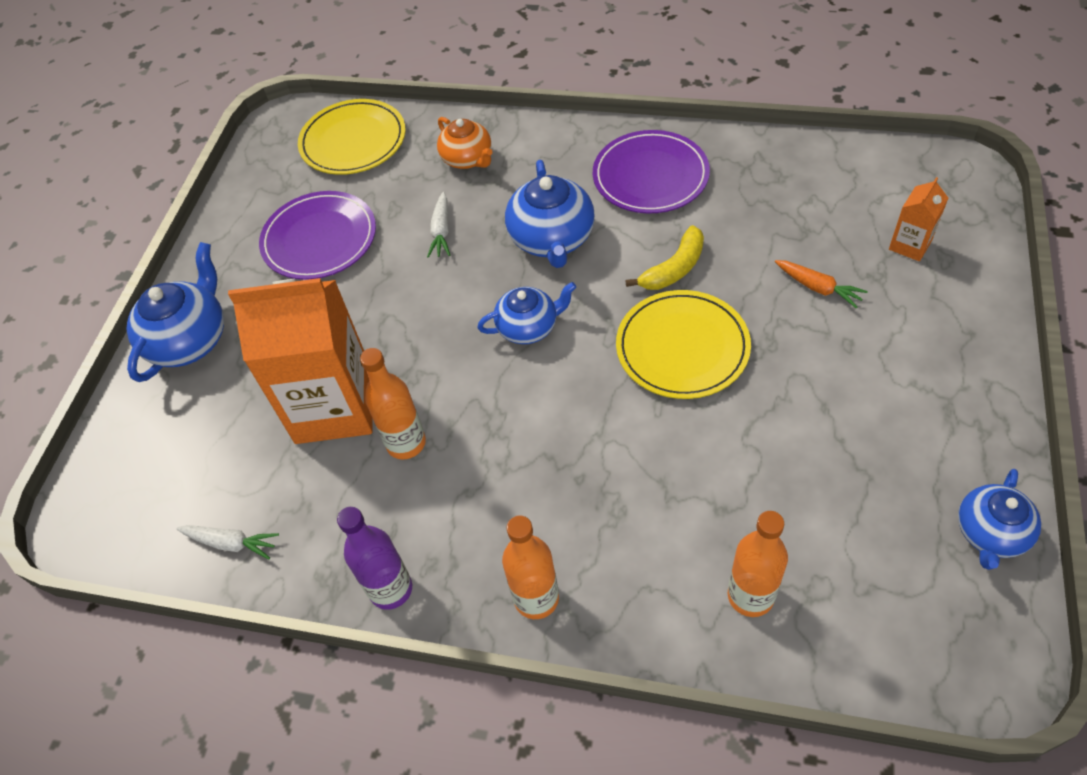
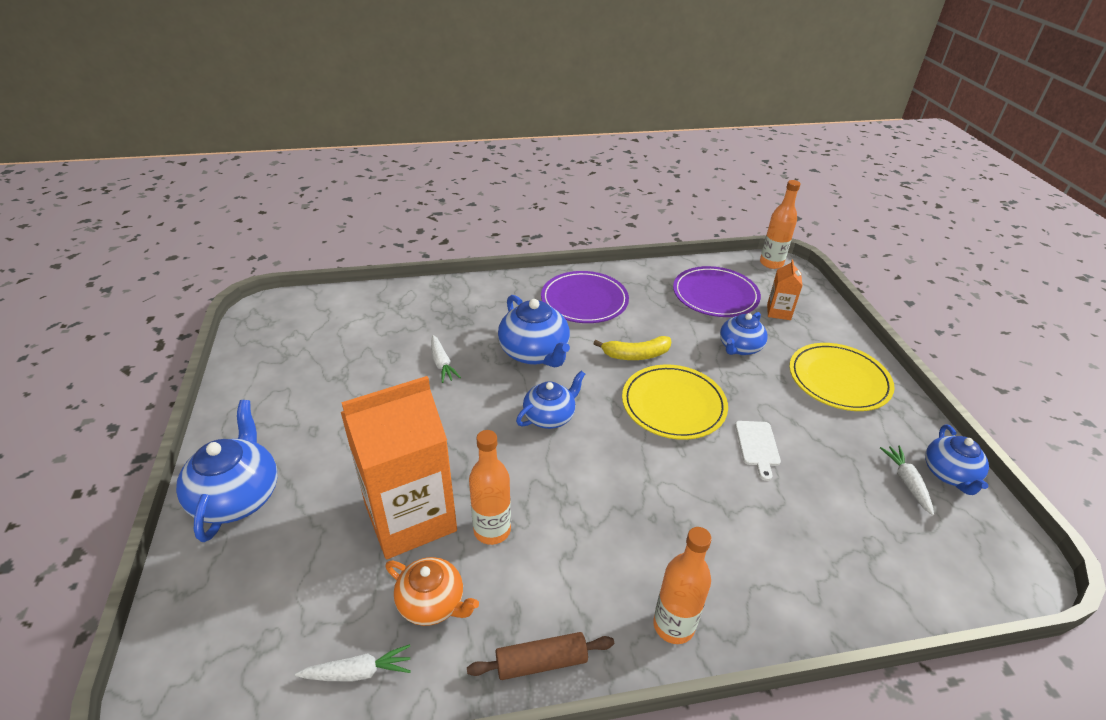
camera: 30 degrees left, 15 degrees down
purple plate [259,191,376,280] -> purple plate moved to [673,266,761,317]
yellow plate [298,99,406,175] -> yellow plate moved to [789,343,895,411]
purple bottle [337,507,412,610] -> brown rolling pin [467,632,614,680]
orange teapot [437,117,493,169] -> orange teapot moved to [385,557,479,626]
yellow banana [625,225,704,290] -> yellow banana turned 60 degrees clockwise [593,336,671,360]
orange bottle [728,511,788,617] -> orange bottle moved to [760,180,801,269]
orange carrot [775,260,868,309] -> blue teapot [720,312,768,355]
none -> white cutting board [735,421,781,481]
none -> white carrot [880,446,934,515]

